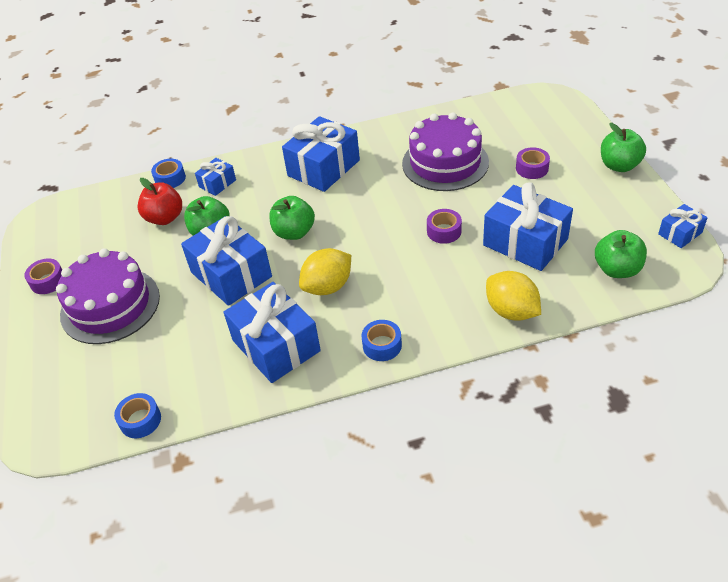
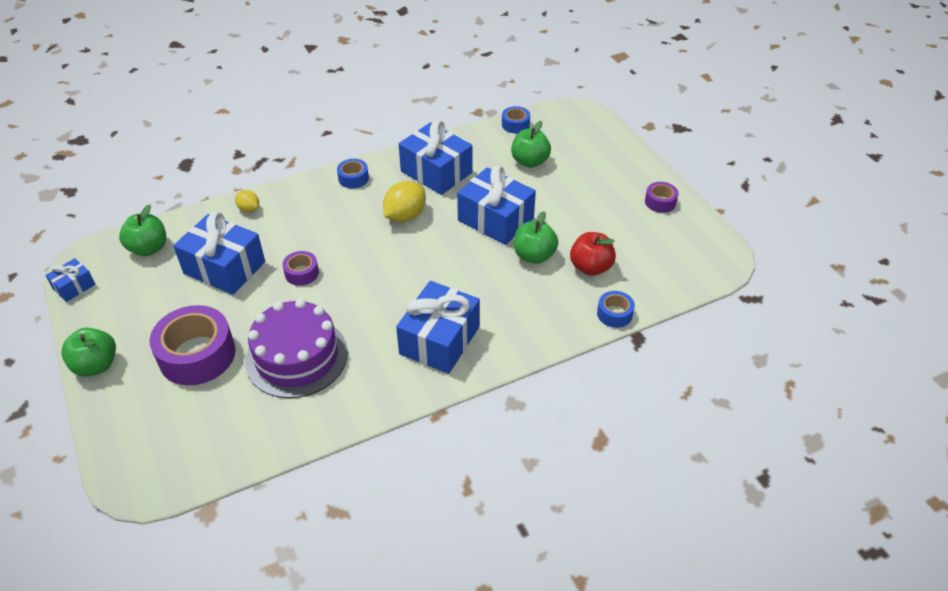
camera: 165 degrees right, 0 degrees up
purple cake [56,248,160,344] -> none
blue gift [195,158,236,196] -> none
green apple [269,196,315,240] -> green apple moved to [511,121,551,168]
yellow lemon [486,271,541,321] -> yellow lemon [235,190,259,212], size x0.57
purple tape [516,147,550,179] -> purple tape [150,305,236,385], size x2.03

